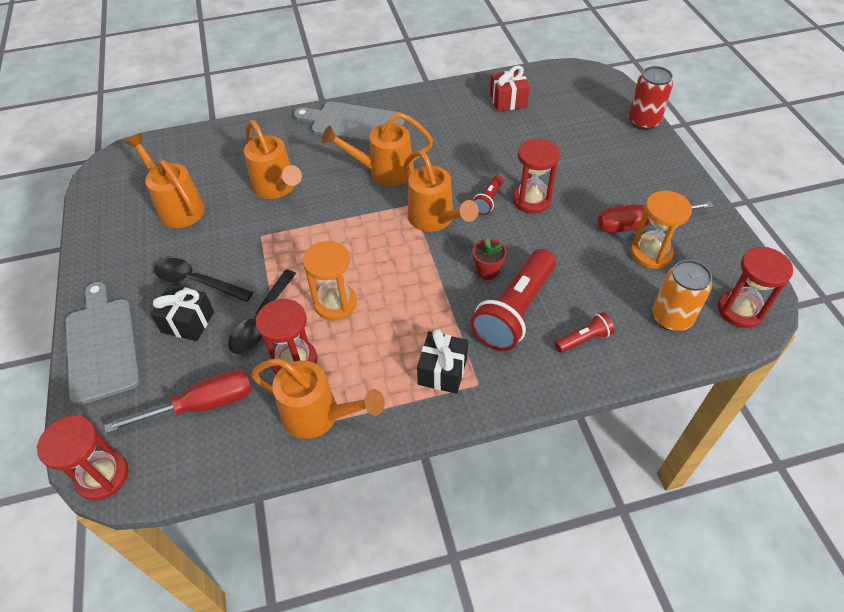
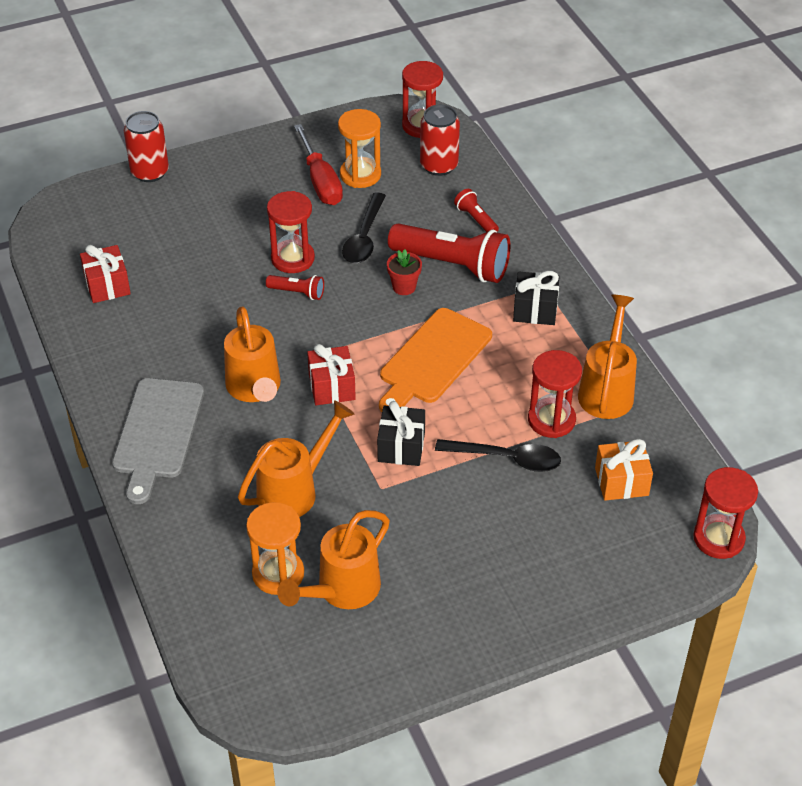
camera: 100 degrees left, 5 degrees down
grey cutting board [65,282,140,405] -> none
red screwdriver [105,370,252,433] -> orange gift [595,439,653,501]
black gift [150,285,214,341] -> black gift moved to [377,401,425,466]
black spoon [154,258,253,302] -> black spoon moved to [342,192,386,263]
orange hourglass [303,241,357,320] -> orange hourglass moved to [246,502,304,595]
orange watering can [404,150,479,232] -> none
orange can [652,260,712,331] -> red can [420,105,460,176]
none -> red gift [307,344,356,405]
none -> orange cutting board [379,308,492,412]

